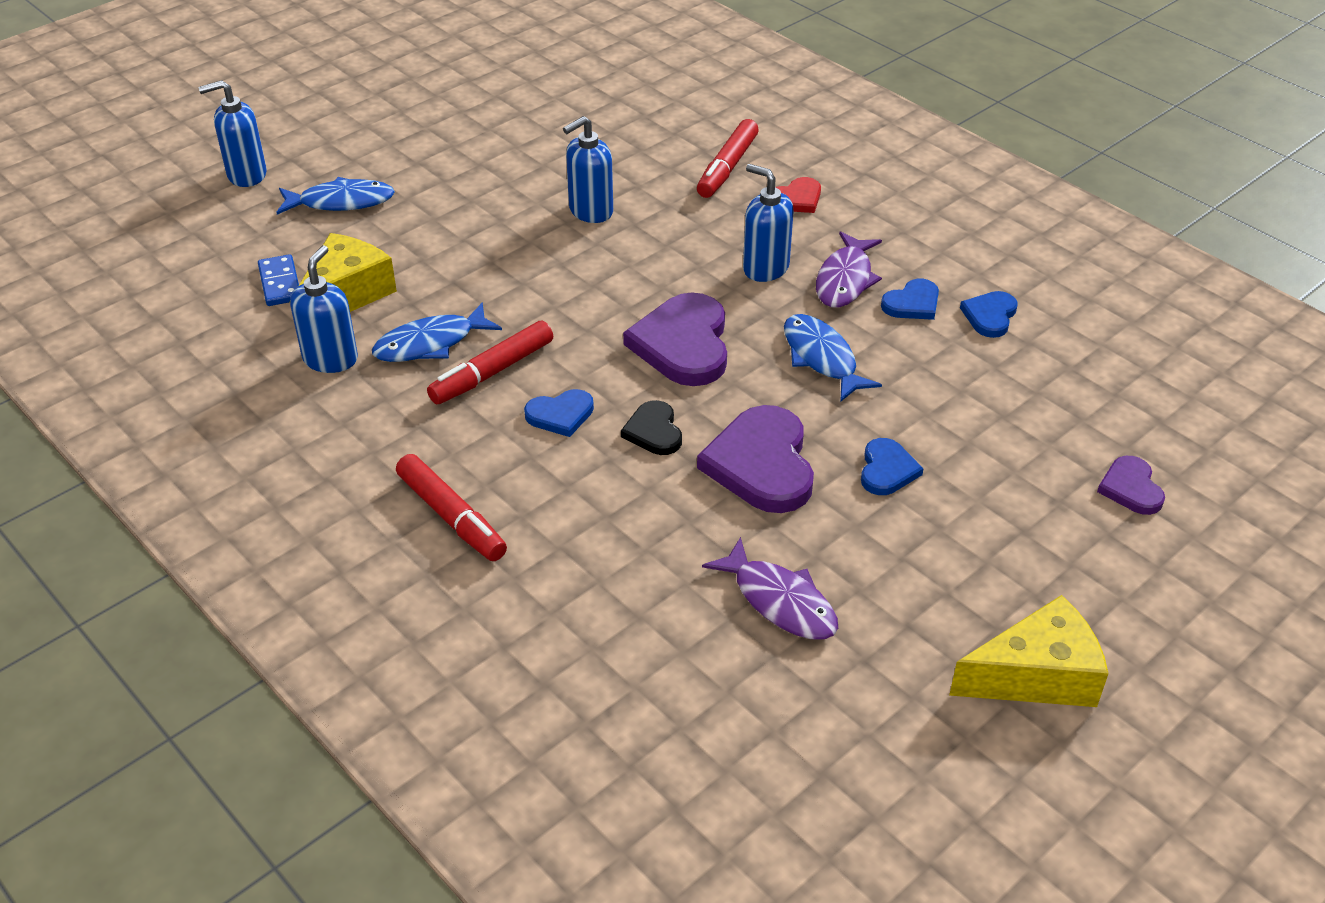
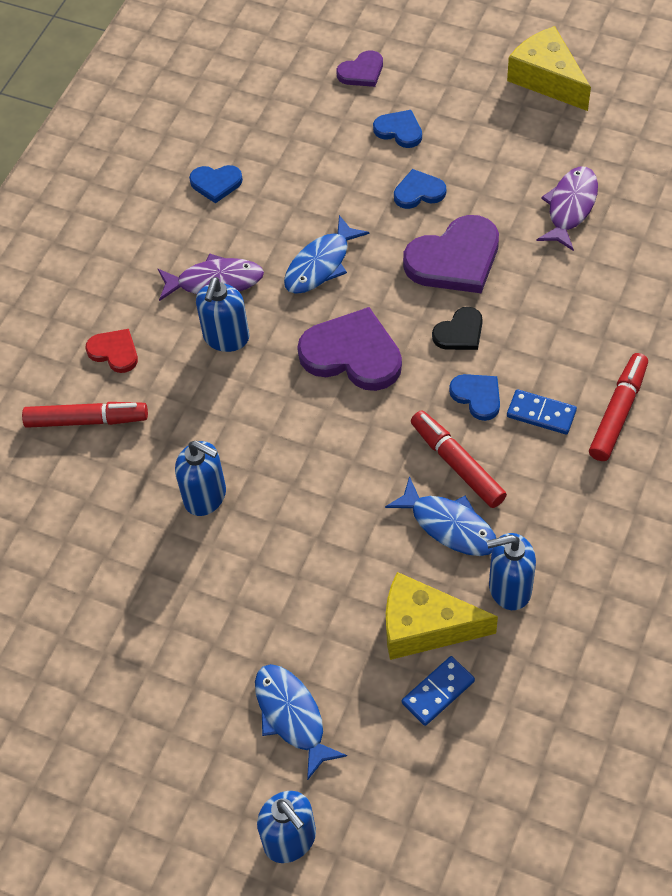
camera: 110 degrees left, 15 degrees up
red marker [427,320,553,404] -> red marker turned 150 degrees counterclockwise [411,410,507,508]
purple heart [623,292,727,386] -> purple heart turned 135 degrees counterclockwise [297,307,402,391]
blue heart [881,278,939,320] -> blue heart moved to [373,110,422,148]
none -> blue domino [507,389,577,435]

